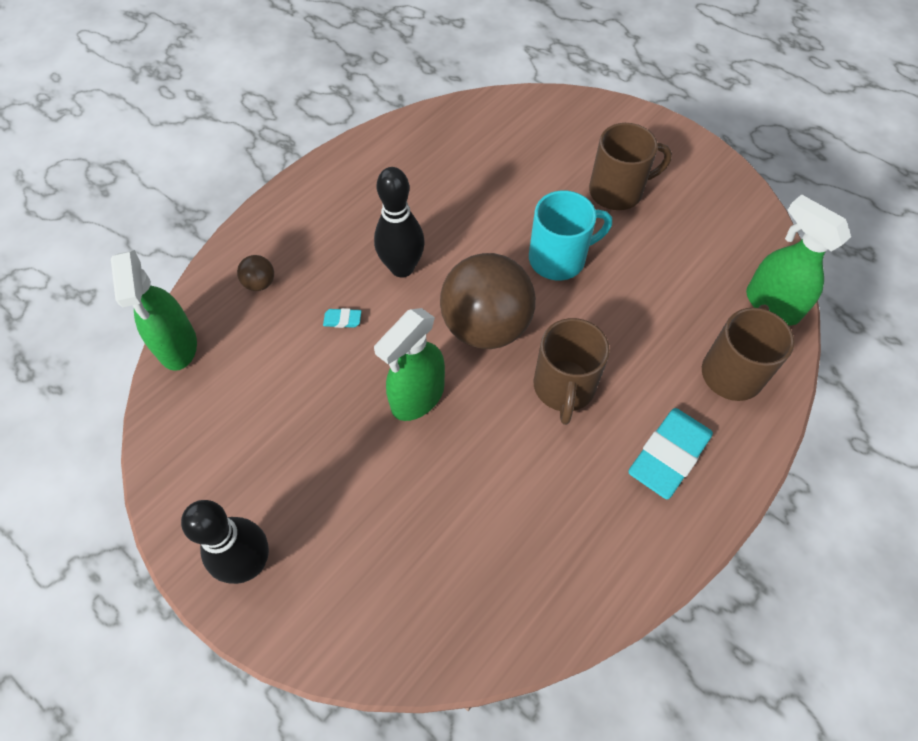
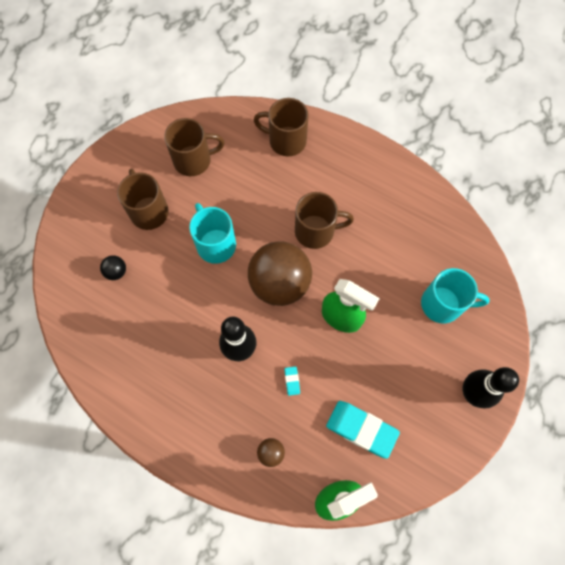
camera: 100 degrees left, 10 degrees up
turquoise eraser [628,408,713,499] -> turquoise eraser moved to [326,401,400,459]
green spray bottle [746,194,851,326] -> none
none -> black ball [100,255,126,280]
none -> brown mug [164,118,225,176]
none -> turquoise mug [421,268,490,323]

